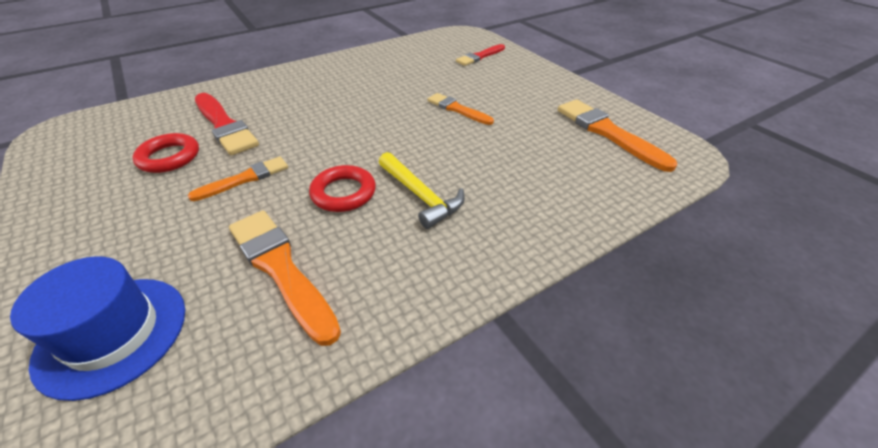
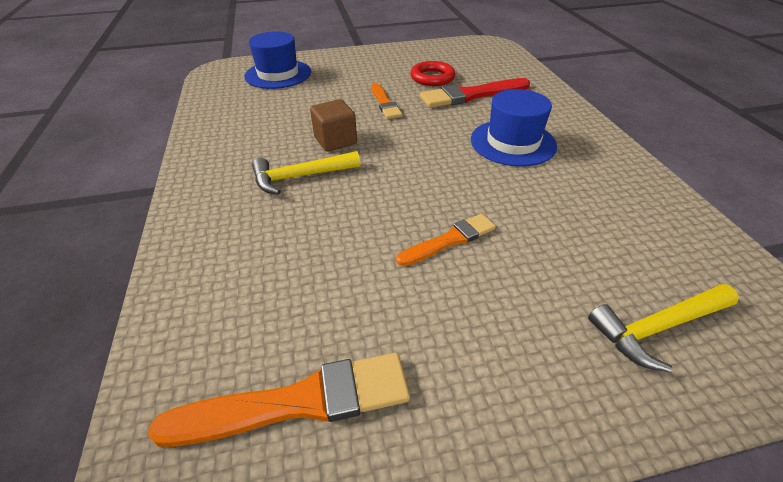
camera: 110 degrees right, 0 degrees up
orange brush [229,210,341,346] -> none
red ring [309,165,376,212] -> brown cube [310,99,357,152]
red brush [456,44,505,66] -> yellow hammer [588,284,739,372]
none -> blue hat [471,89,557,167]

